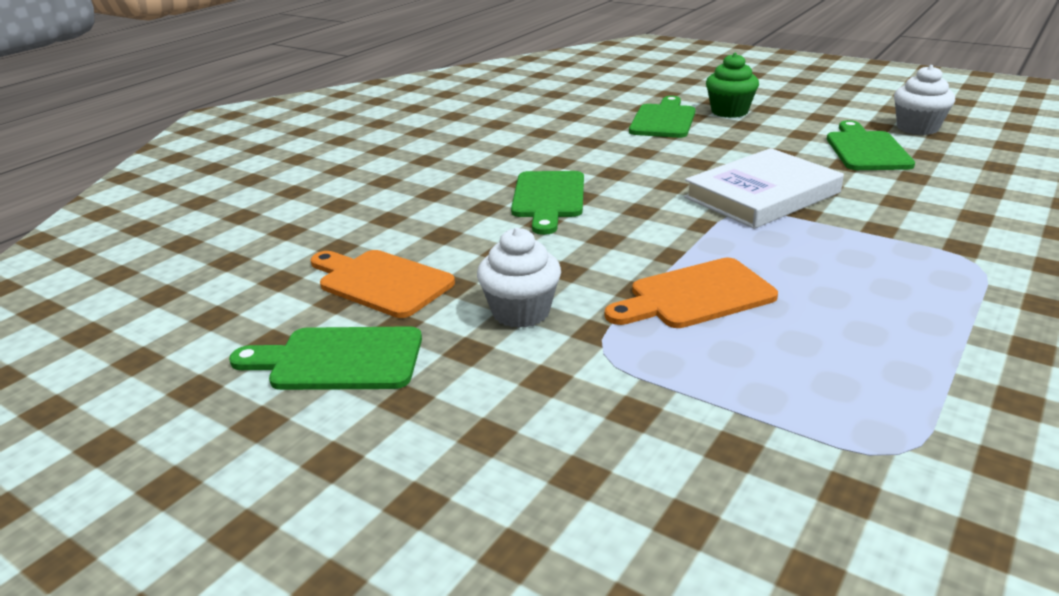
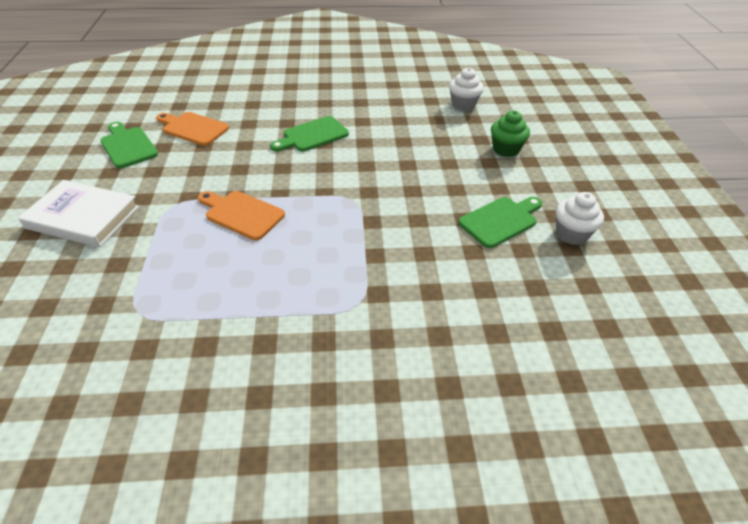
camera: 50 degrees right, 15 degrees up
orange cutting board [310,250,455,318] -> orange cutting board turned 60 degrees counterclockwise [156,112,229,146]
white cupcake [477,228,561,328] -> white cupcake moved to [449,68,484,111]
green cutting board [629,96,695,138] -> none
white book [684,148,844,229] -> white book moved to [18,180,139,247]

